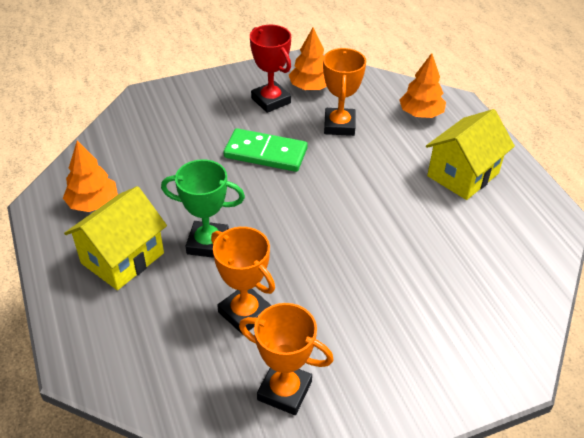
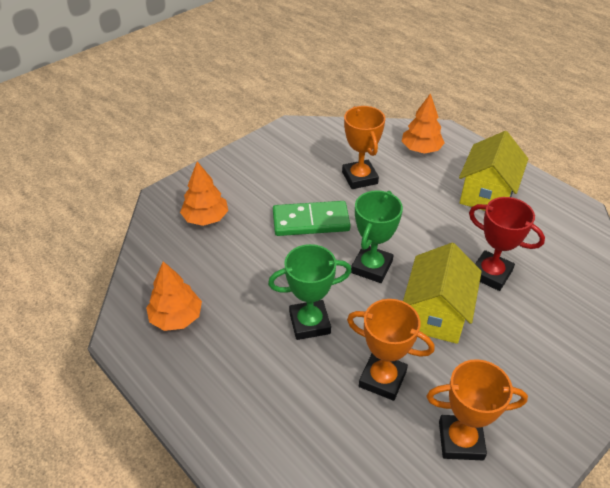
camera: 20 degrees left, 0 degrees up
yellow house [64,186,167,290] -> yellow house moved to [403,243,482,344]
red trophy [250,25,291,113] -> red trophy moved to [469,197,545,291]
orange tree [289,27,327,90] -> orange tree moved to [180,161,228,226]
none -> green trophy [351,190,403,283]

